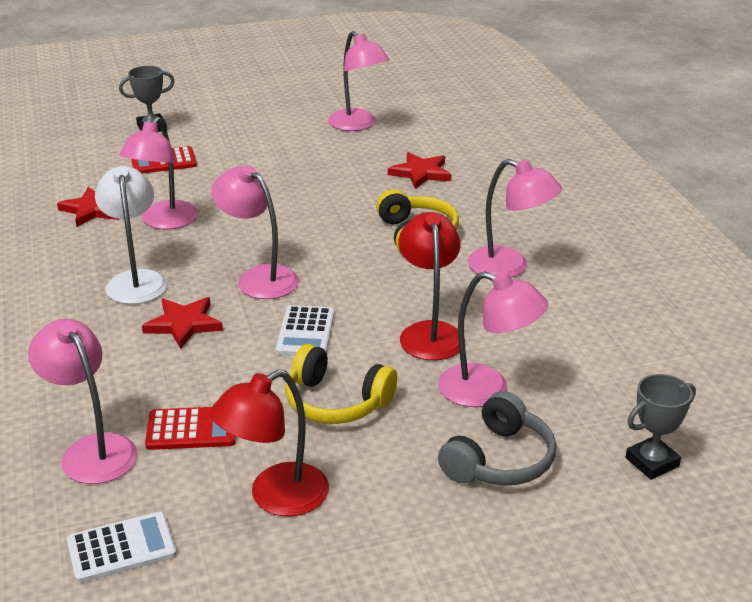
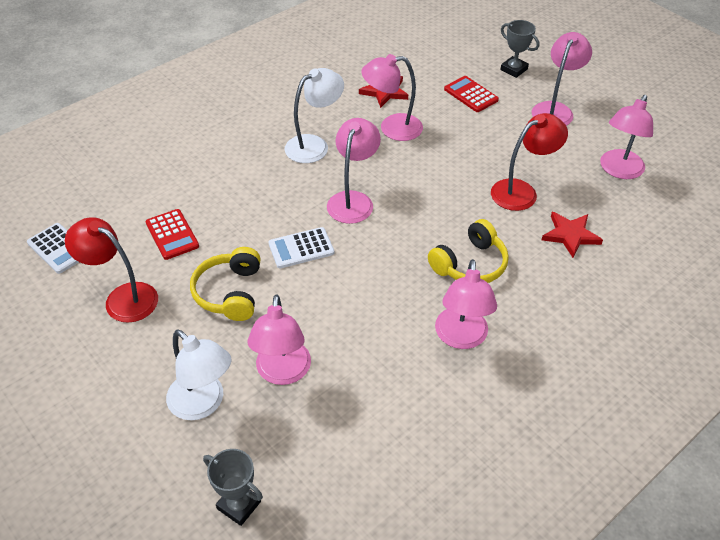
camera: 65 degrees right, 15 degrees up
pink lamp [28,319,138,484] -> pink lamp moved to [532,32,592,126]
red star [142,297,223,349] -> none
red lamp [399,212,465,360] -> red lamp moved to [491,113,568,211]
grey headphones [438,391,556,485] -> white lamp [166,329,232,420]

